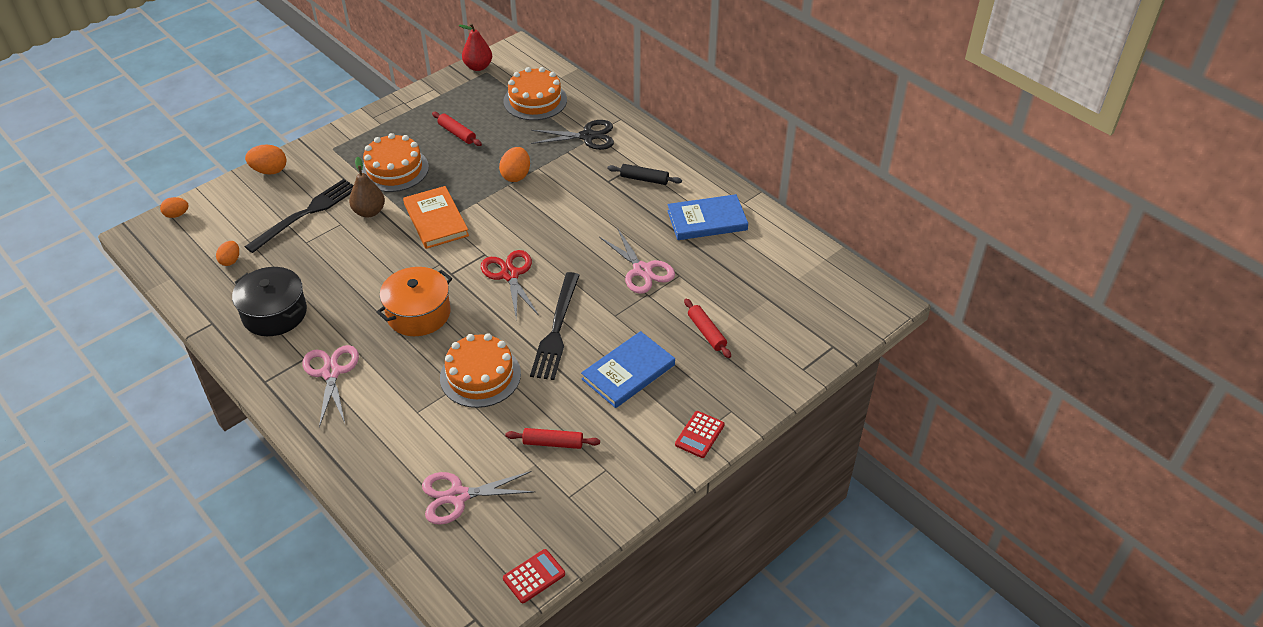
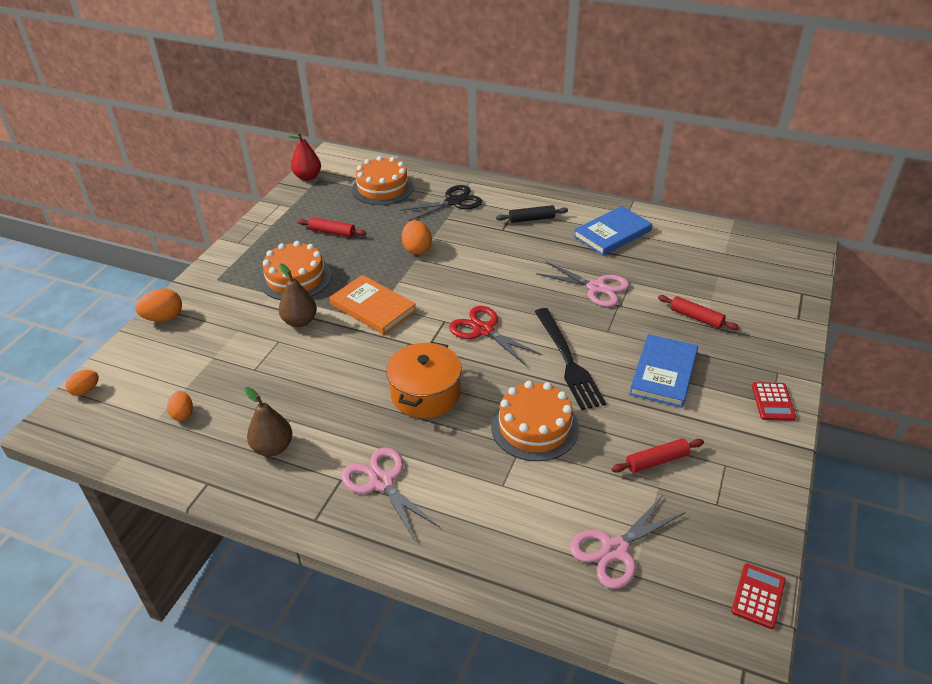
camera: 25 degrees left, 5 degrees down
black pot [232,267,307,336] -> brown pear [244,387,292,456]
black fork [245,179,353,253] -> none

